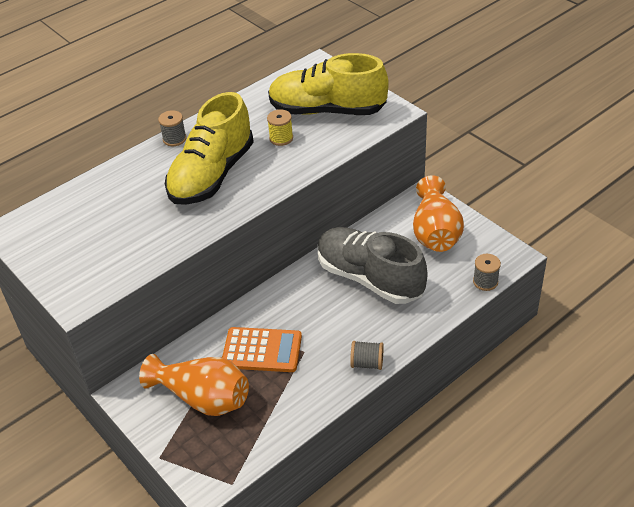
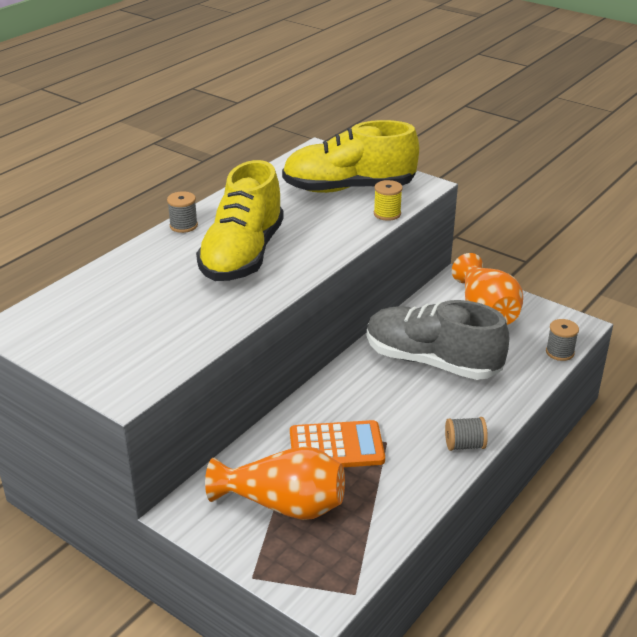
camera: 15 degrees left, 10 degrees down
yellow spool [267,109,293,146] -> yellow spool moved to [374,180,403,221]

